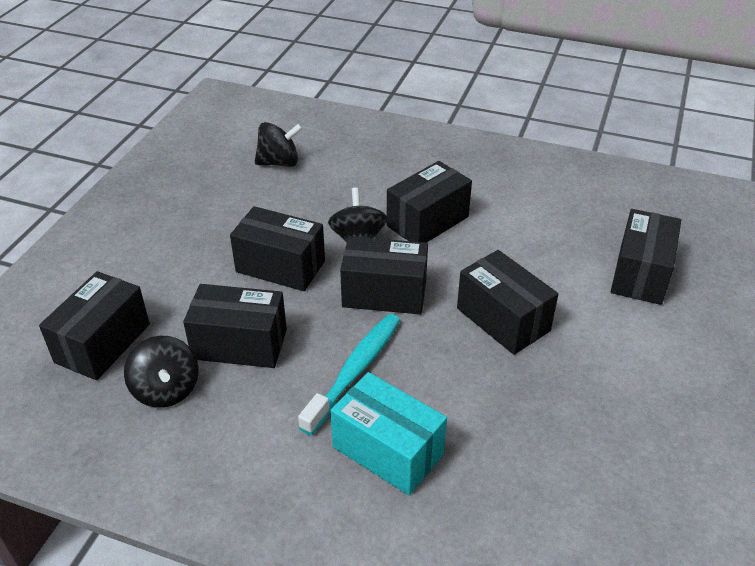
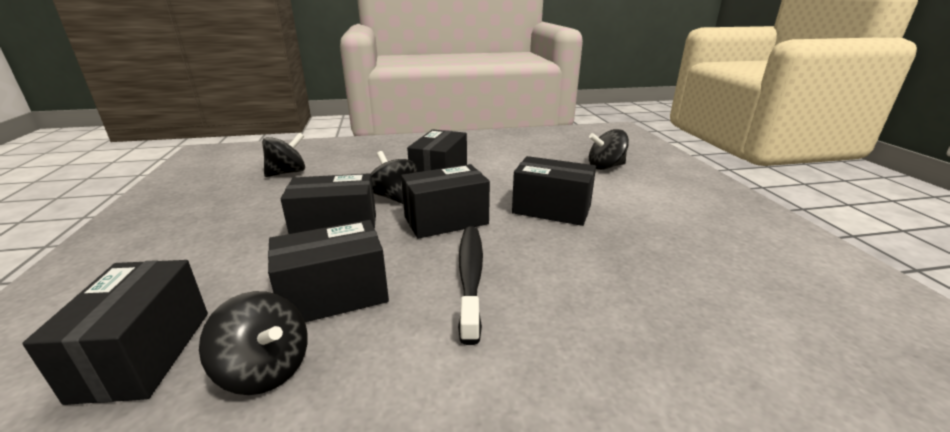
camera: 30 degrees left, 15 degrees down
turquoise toothbrush [298,314,400,435] -> black toothbrush [458,227,483,345]
turquoise box [330,372,447,495] -> none
black box [611,209,681,305] -> black spinning top [589,129,629,170]

